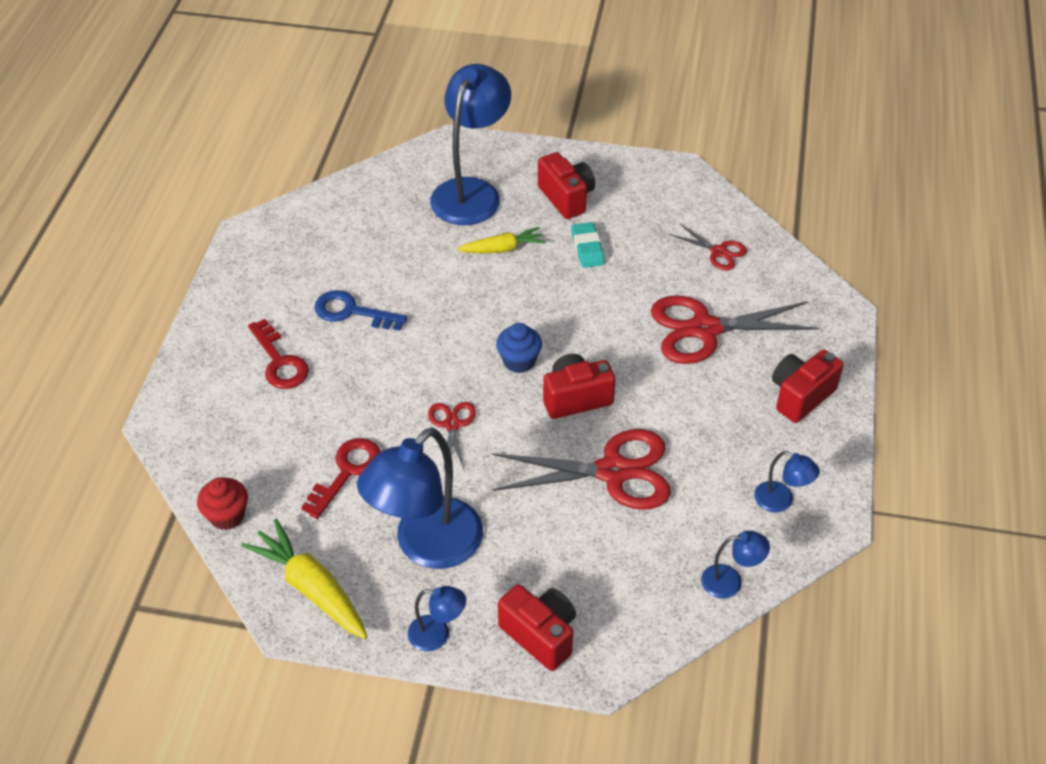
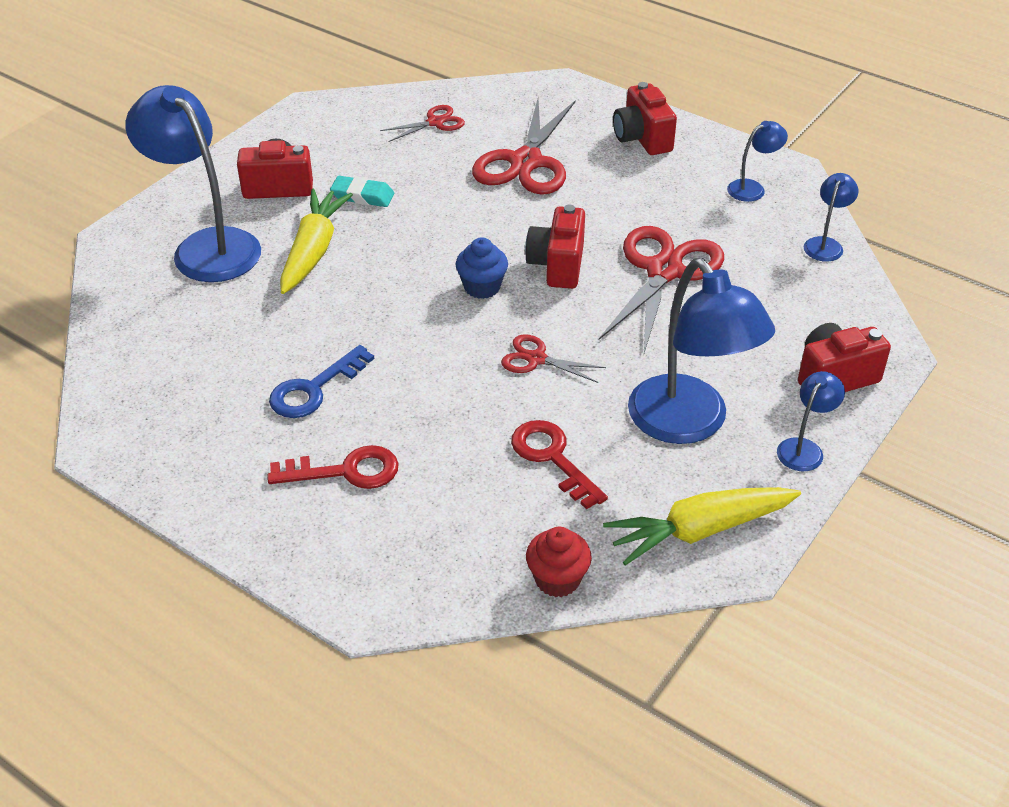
camera: 65 degrees left, 5 degrees down
yellow carrot [457,227,545,253] -> yellow carrot [280,189,353,294], size x1.57

